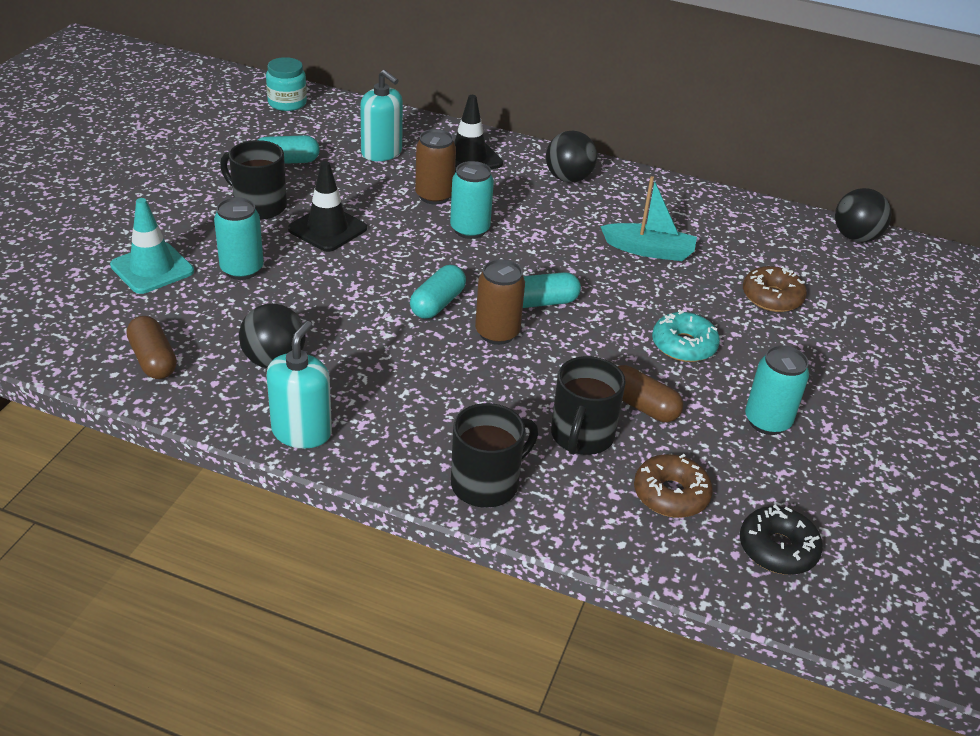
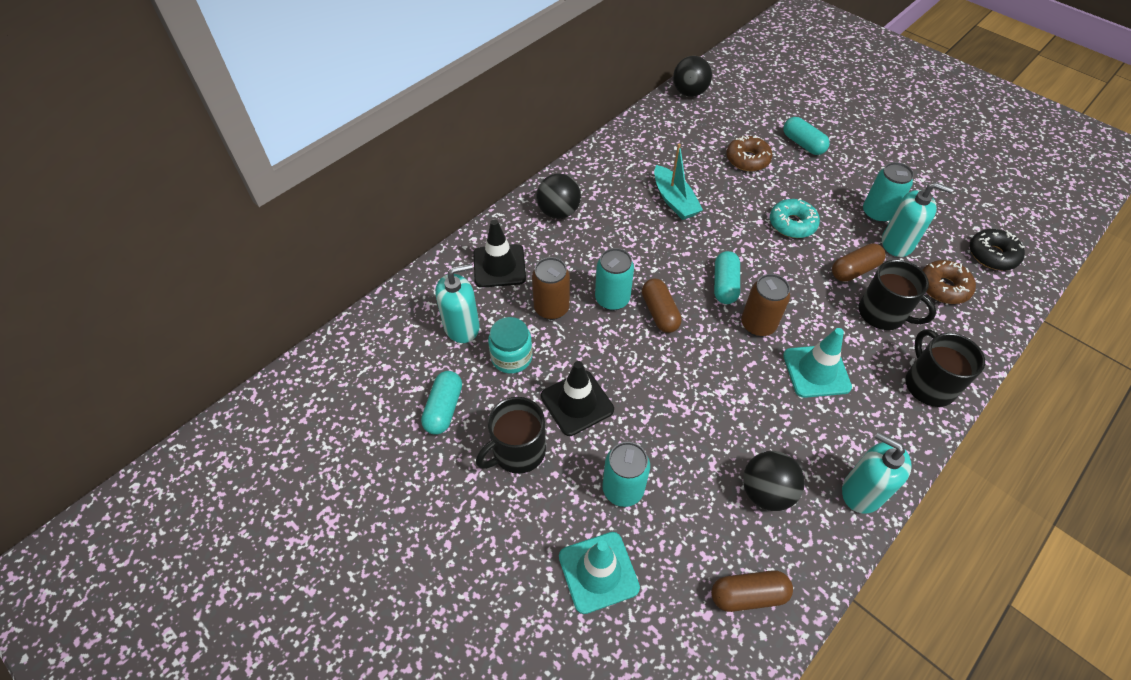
camera: 65 degrees left, 15 degrees up
turquoise jar [266,57,307,111] -> turquoise jar moved to [488,317,532,374]
turquoise capsule [410,265,466,319] -> turquoise capsule moved to [783,117,830,155]
turquoise boat [600,176,697,261] -> turquoise boat turned 120 degrees clockwise [654,143,703,220]
none -> brown capsule [642,279,682,333]
none -> turquoise traffic cone [783,328,852,398]
none -> turquoise soap dispenser [882,182,954,257]

